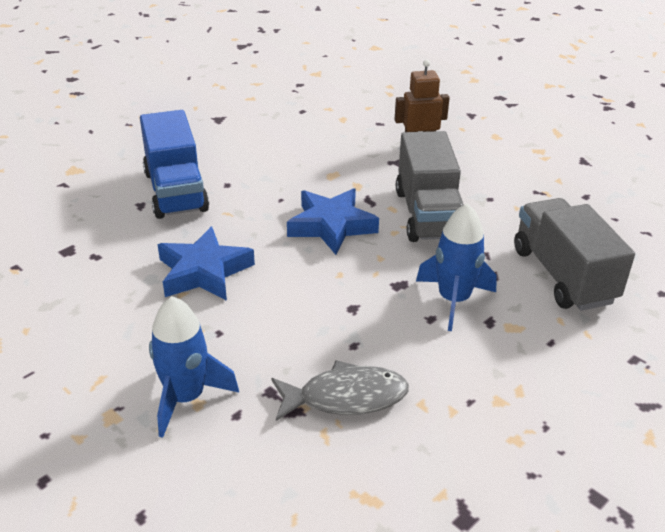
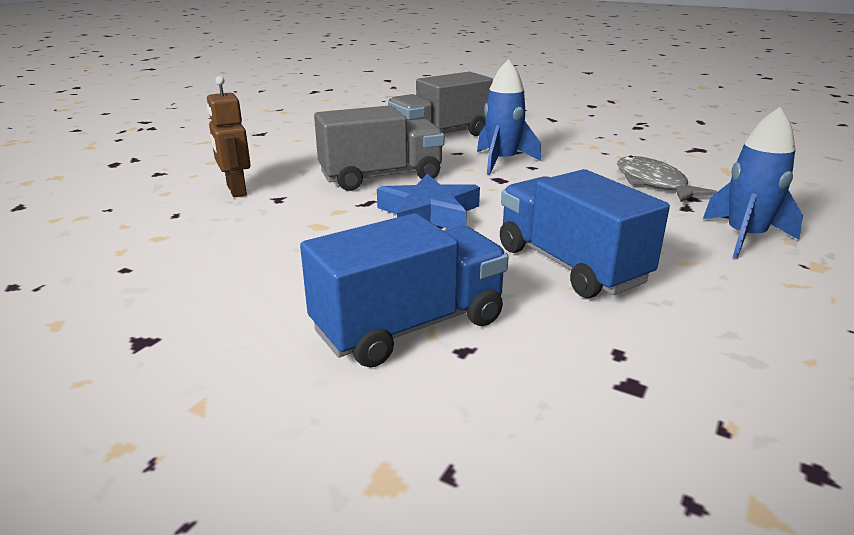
camera: 105 degrees left, 10 degrees down
blue star [157,226,255,301] -> blue truck [500,169,670,298]

